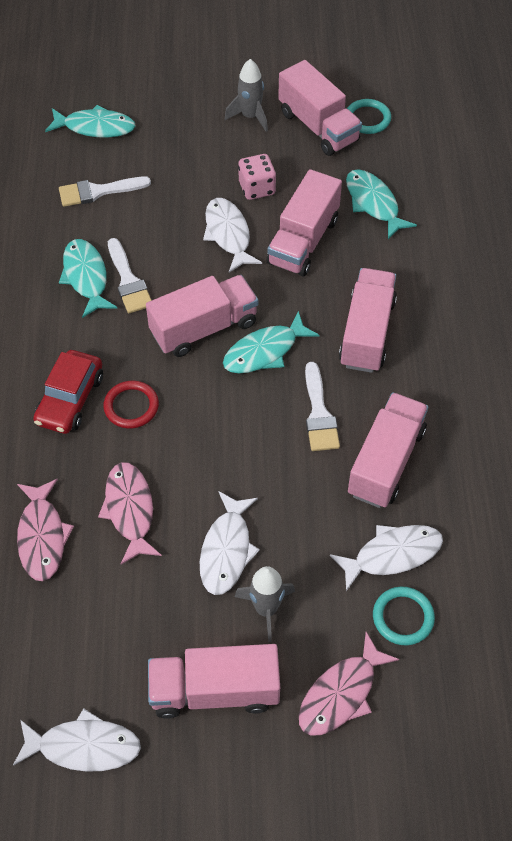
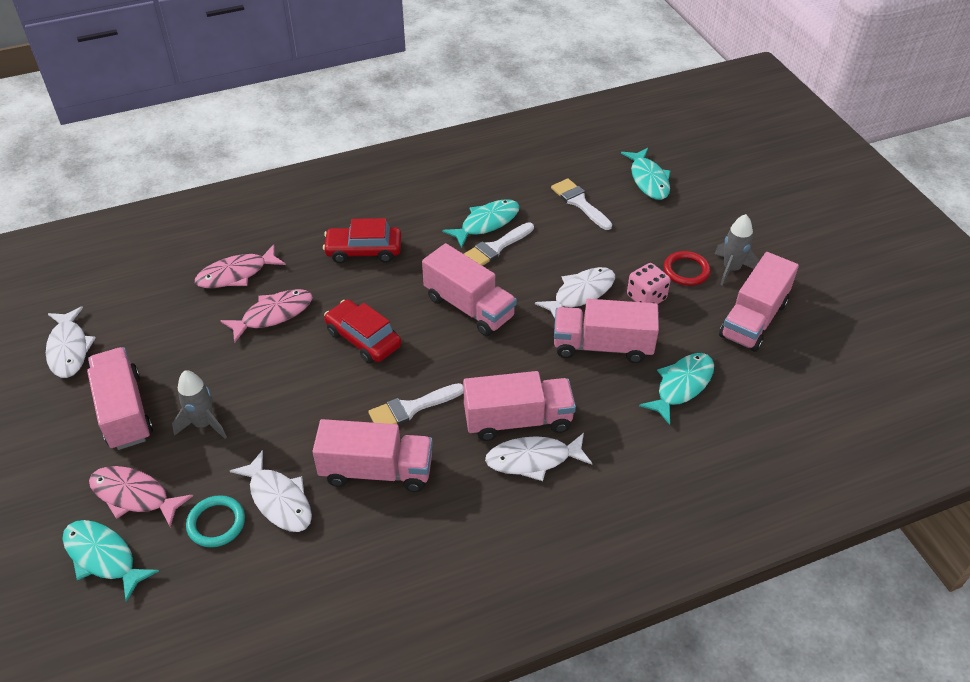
camera: 70 degrees right, 10 degrees down
red ring [103,381,159,429] -> red ring moved to [664,251,711,286]
white fish [200,491,260,595] -> white fish moved to [485,433,592,481]
turquoise fish [223,311,319,373] -> turquoise fish moved to [62,520,159,602]
turquoise ring [347,99,391,134] -> none
none -> red car [324,299,401,364]

